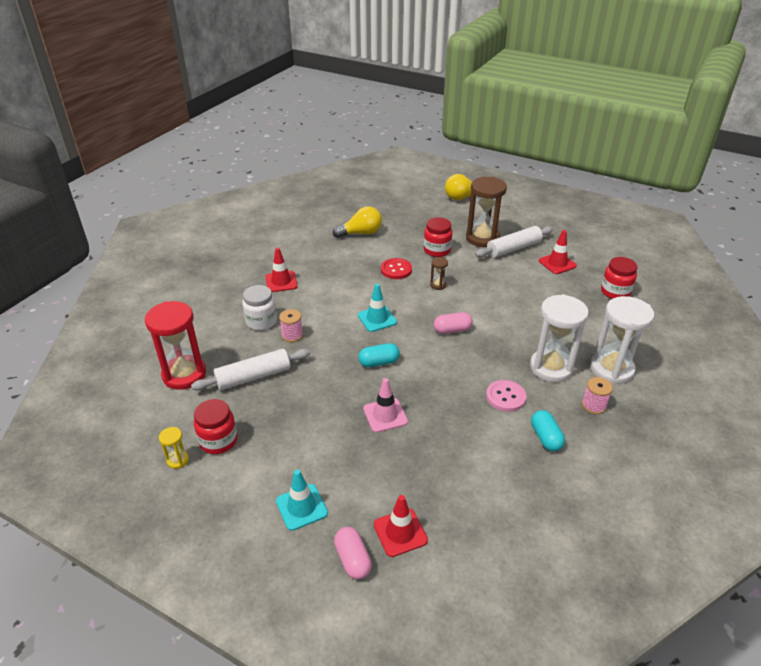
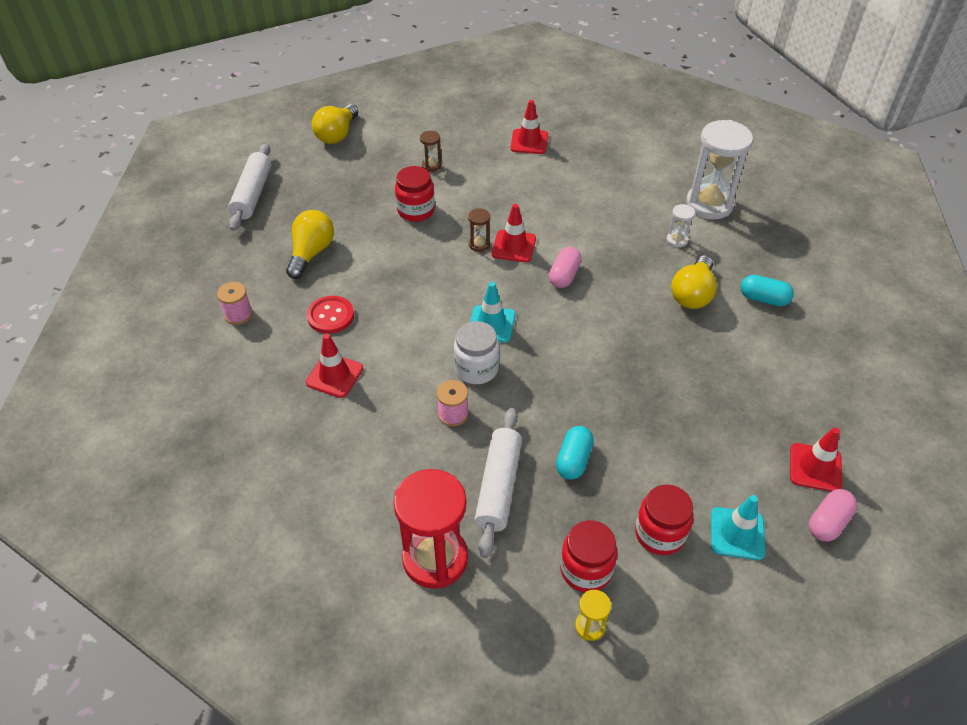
camera: 55 degrees left, 10 degrees up
white jar [242,285,277,331] -> white jar moved to [454,321,499,384]
pink capsule [334,527,372,579] -> pink capsule turned 60 degrees counterclockwise [809,489,857,542]
turquoise capsule [358,343,400,367] -> turquoise capsule moved to [556,426,594,480]
pink traffic cone [363,378,408,433] -> none
red button [381,258,412,279] -> red button moved to [307,296,354,334]
brown hourglass [466,177,507,247] -> brown hourglass [420,131,441,172], size x0.44
white rolling pin [475,226,553,258] -> white rolling pin moved to [228,143,272,231]
pink button [486,380,526,412] -> yellow light bulb [671,255,717,309]
white hourglass [530,294,589,382] -> white hourglass [667,204,695,248], size x0.44
pink spool [582,377,613,414] -> pink spool moved to [217,282,253,325]
red jar [601,257,637,299] -> red jar moved to [635,484,693,555]
none -> red traffic cone [492,204,536,262]

